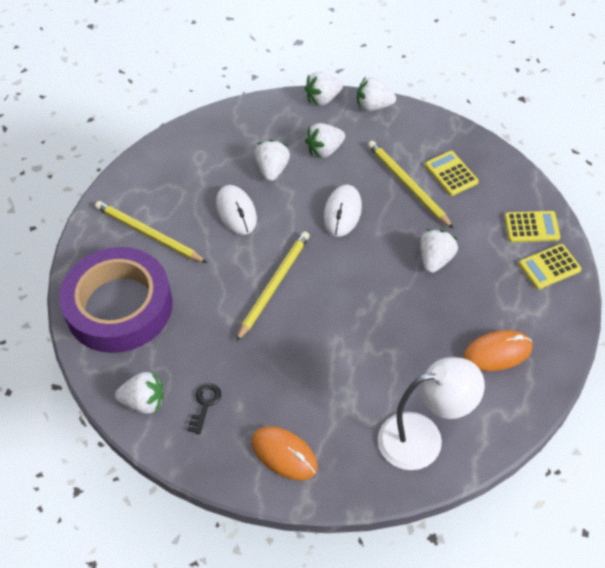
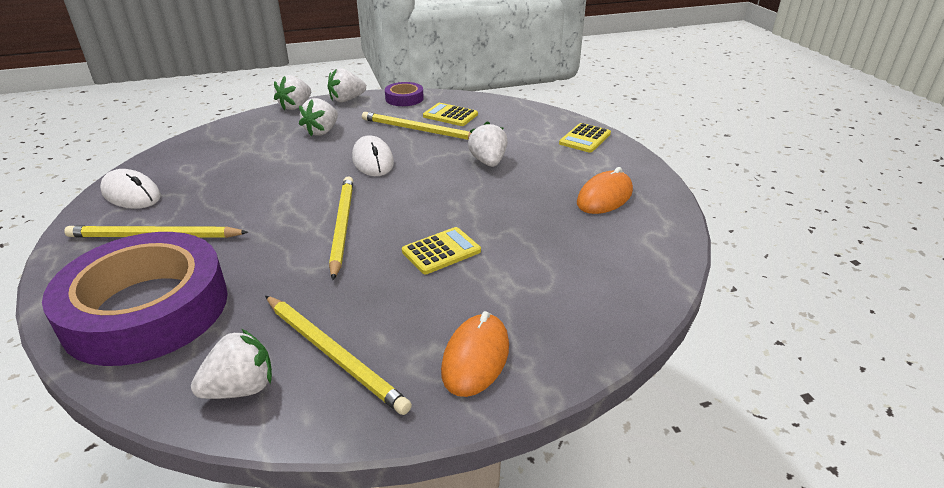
camera: 35 degrees left, 20 degrees down
black key [188,383,221,434] -> yellow pencil [265,296,412,415]
white mouse [216,185,257,235] -> white mouse moved to [100,169,161,209]
orange mouse [252,426,317,480] -> orange mouse turned 75 degrees counterclockwise [441,311,509,397]
white strawberry [255,139,290,181] -> none
white lamp [378,357,485,470] -> none
yellow calculator [504,211,560,242] -> yellow calculator moved to [402,227,481,274]
none -> purple tape [385,82,424,106]

